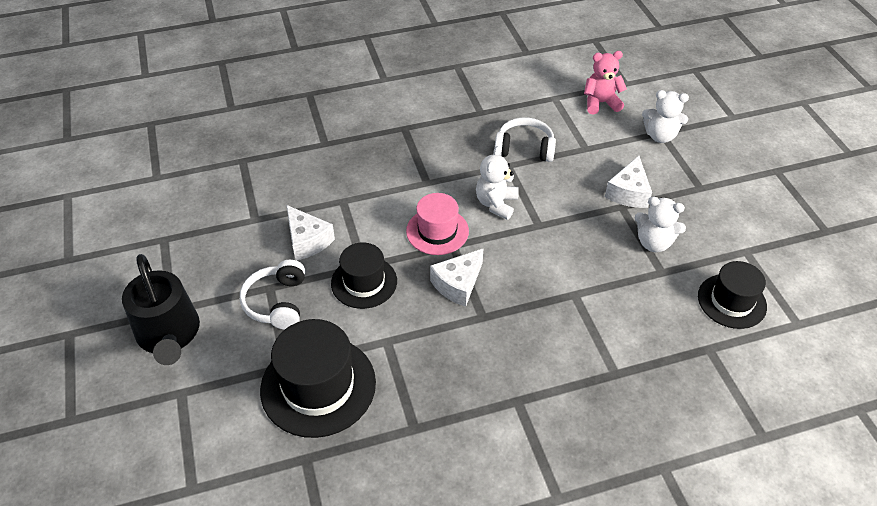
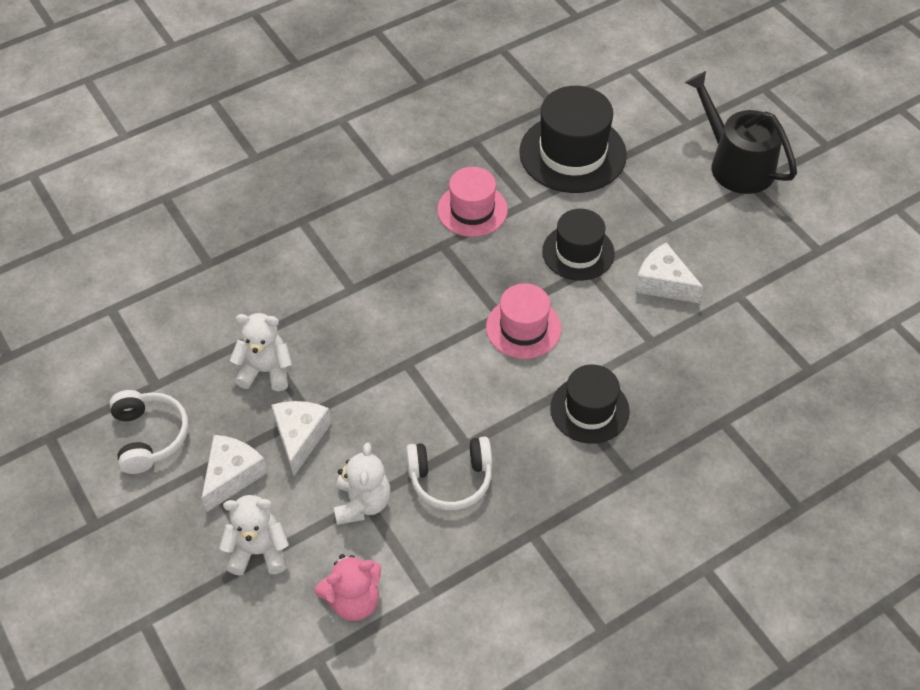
camera: 165 degrees right, 5 degrees up
white headphones [240,260,305,329] -> white headphones moved to [110,390,189,474]
white cheese [430,248,484,307] -> white cheese moved to [202,435,268,512]
white teddy bear [476,146,519,220] -> white teddy bear moved to [334,442,390,525]
black hat [698,261,767,329] -> black hat moved to [550,365,630,444]
none -> pink hat [437,167,508,237]

